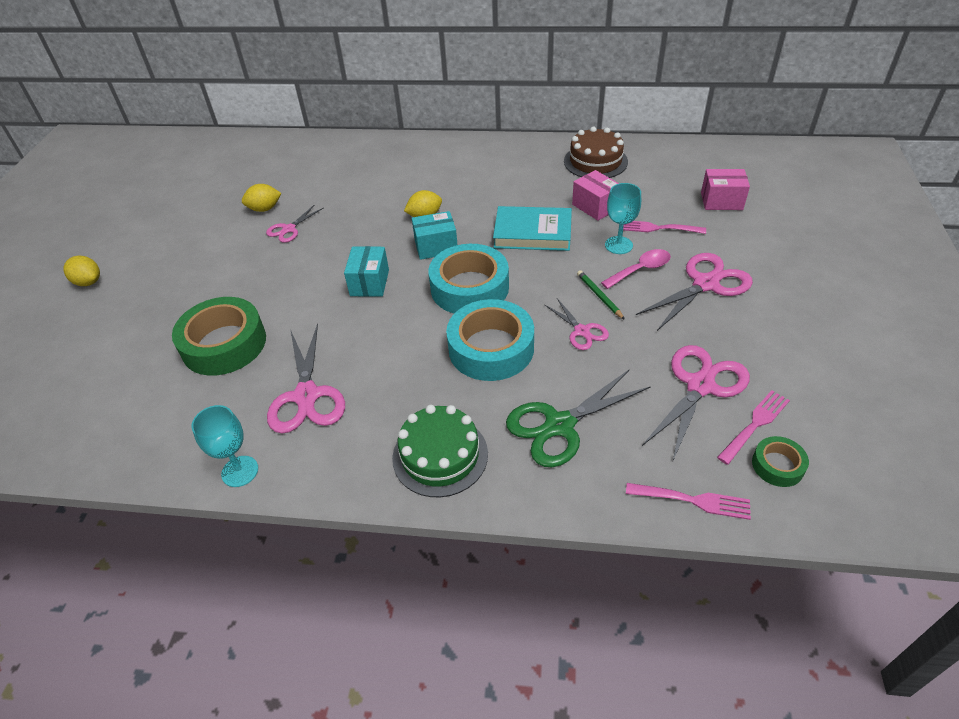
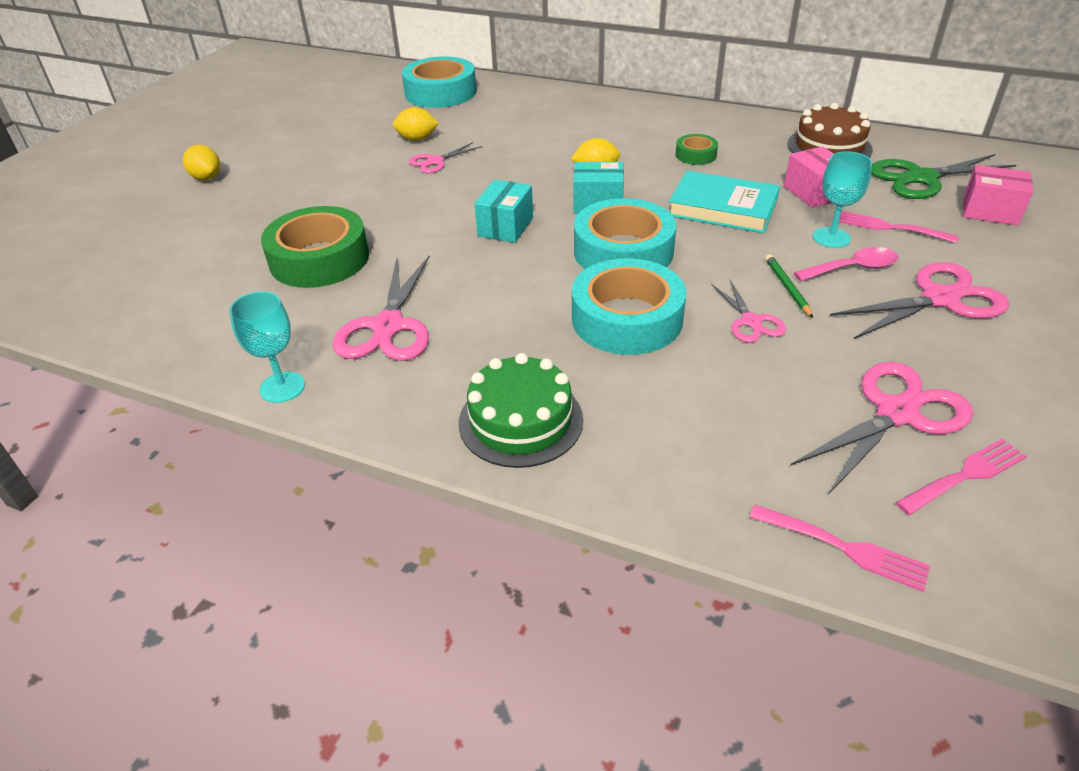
camera: 15 degrees right, 5 degrees down
green scissors [506,369,651,467] -> green scissors moved to [871,154,1016,199]
green tape [752,436,809,487] -> green tape moved to [676,134,718,165]
none -> turquoise tape [402,57,476,108]

